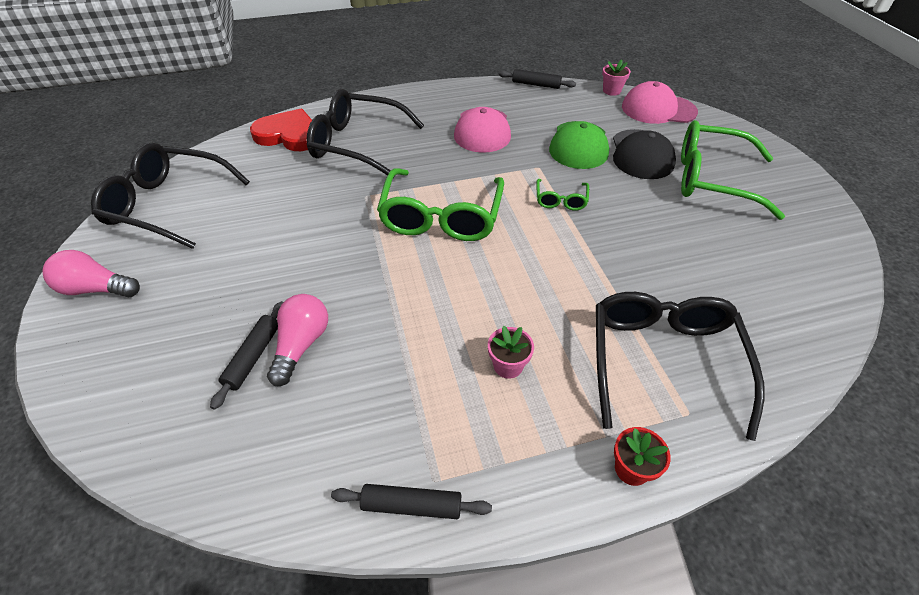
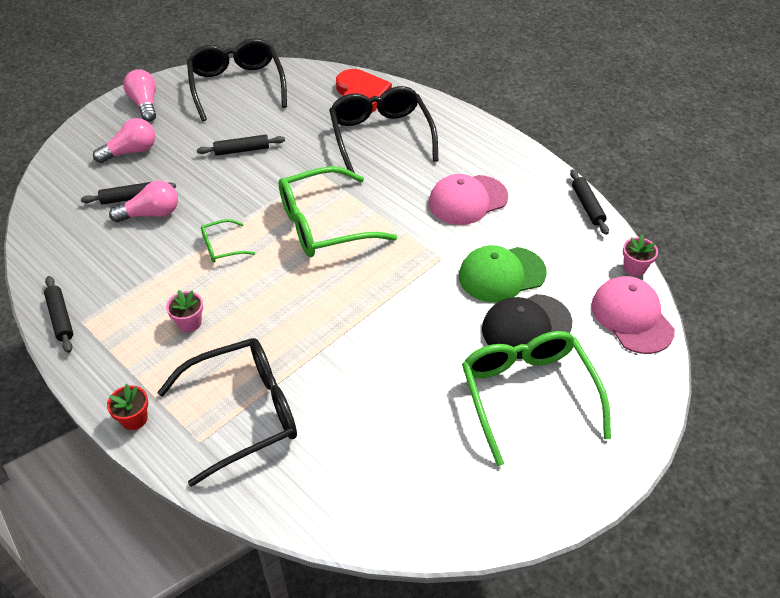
camera: 60 degrees right, 0 degrees up
green glasses [536,179,589,211] -> green glasses moved to [201,219,255,263]
none -> pink light bulb [93,118,155,163]
none -> black rolling pin [197,135,285,156]

